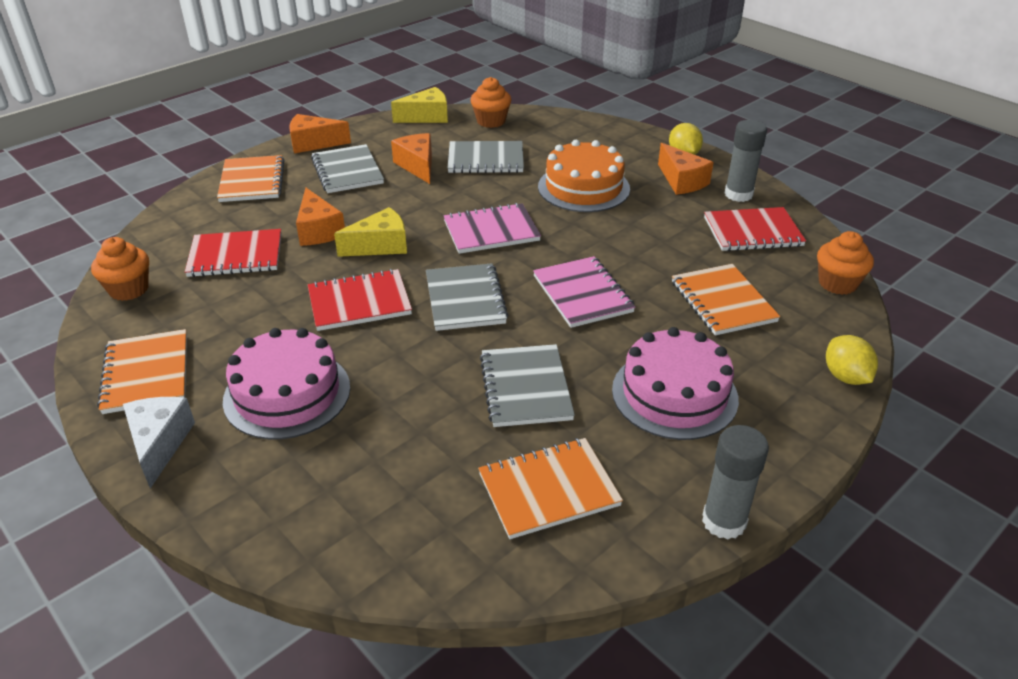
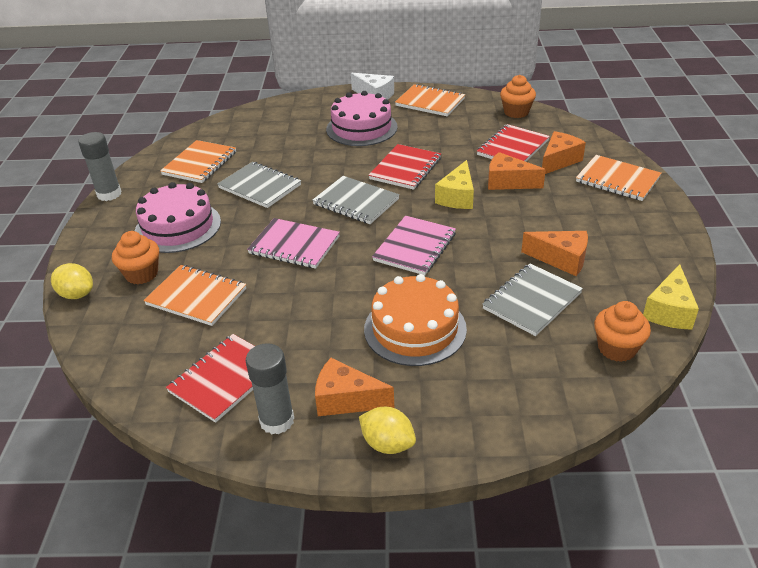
camera: 135 degrees right, 0 degrees up
orange cheese [289,114,351,154] -> orange cheese moved to [542,131,586,174]
grey notebook [311,144,384,193] -> none
orange cupcake [817,231,874,295] -> orange cupcake moved to [112,231,159,284]

